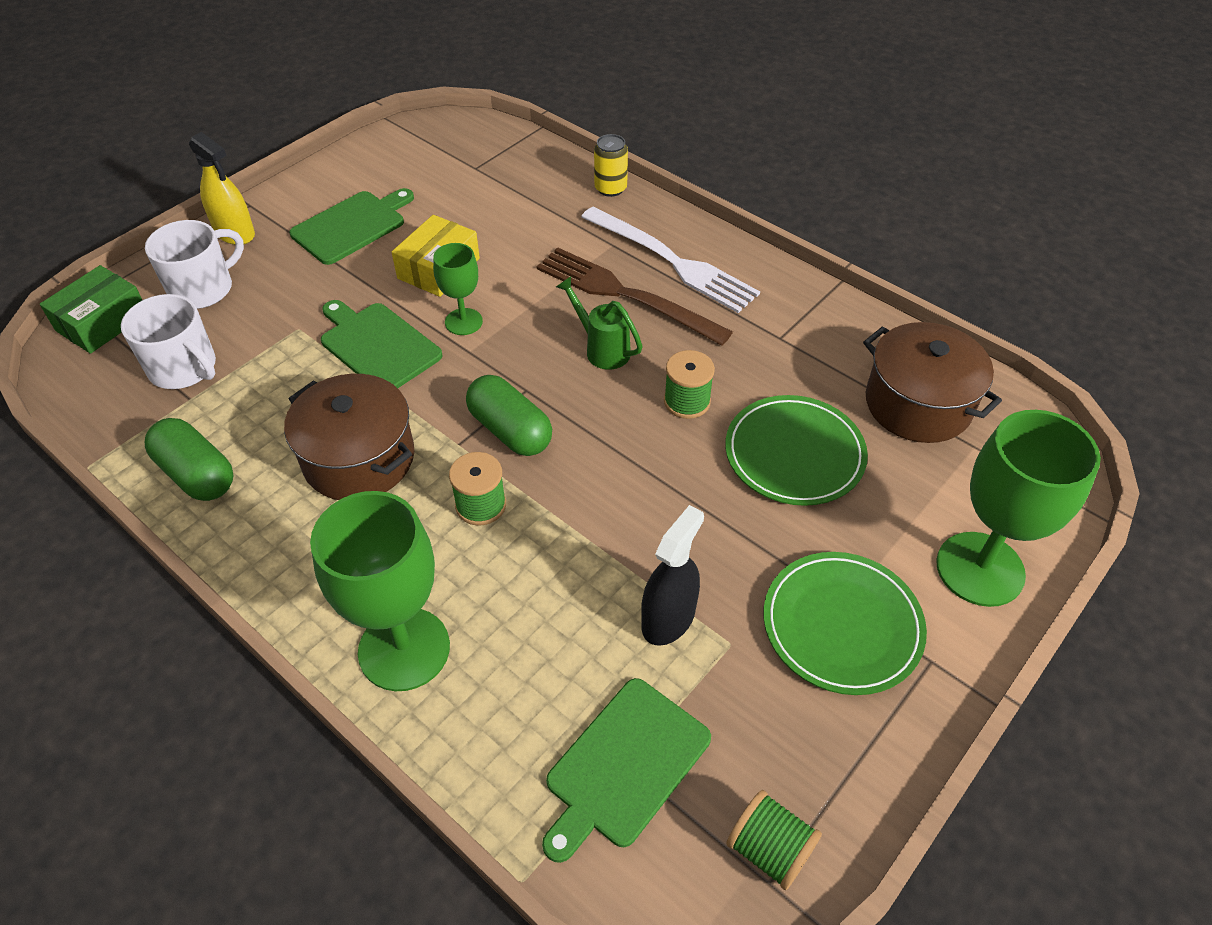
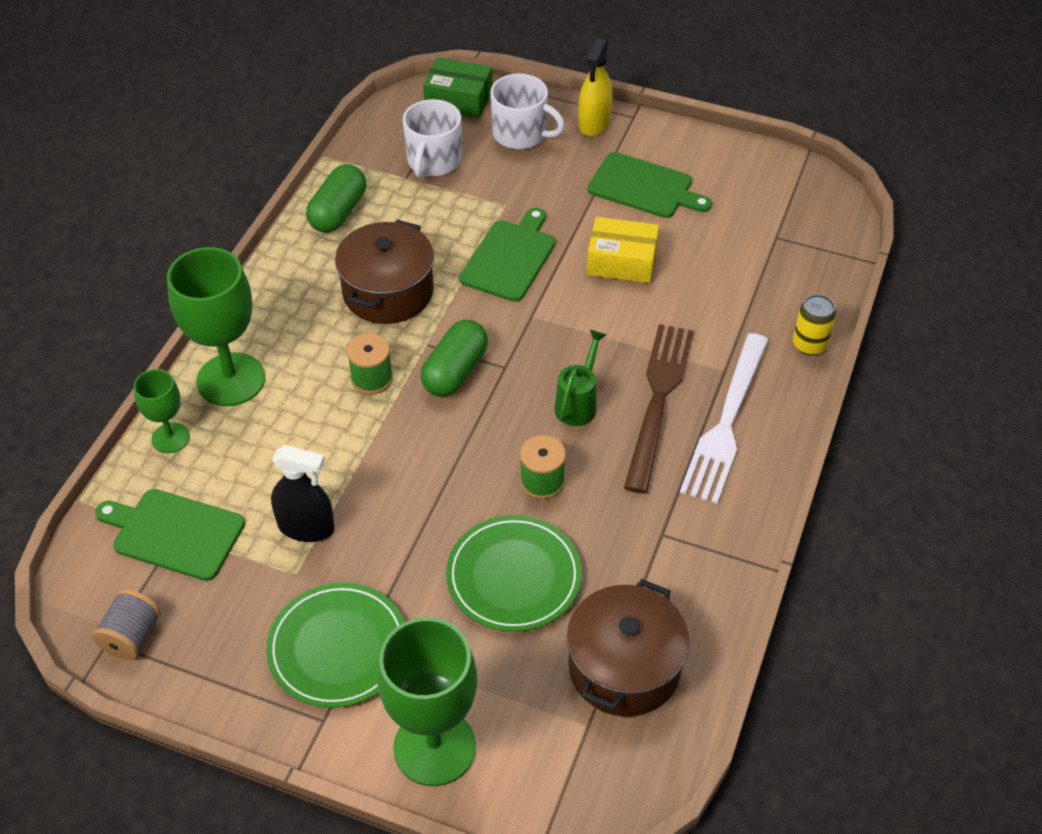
camera: 70 degrees right, 0 degrees up
green goblet [433,243,483,335] -> green goblet moved to [133,369,190,453]
green spool [726,790,822,890] -> grey spool [92,589,161,660]

